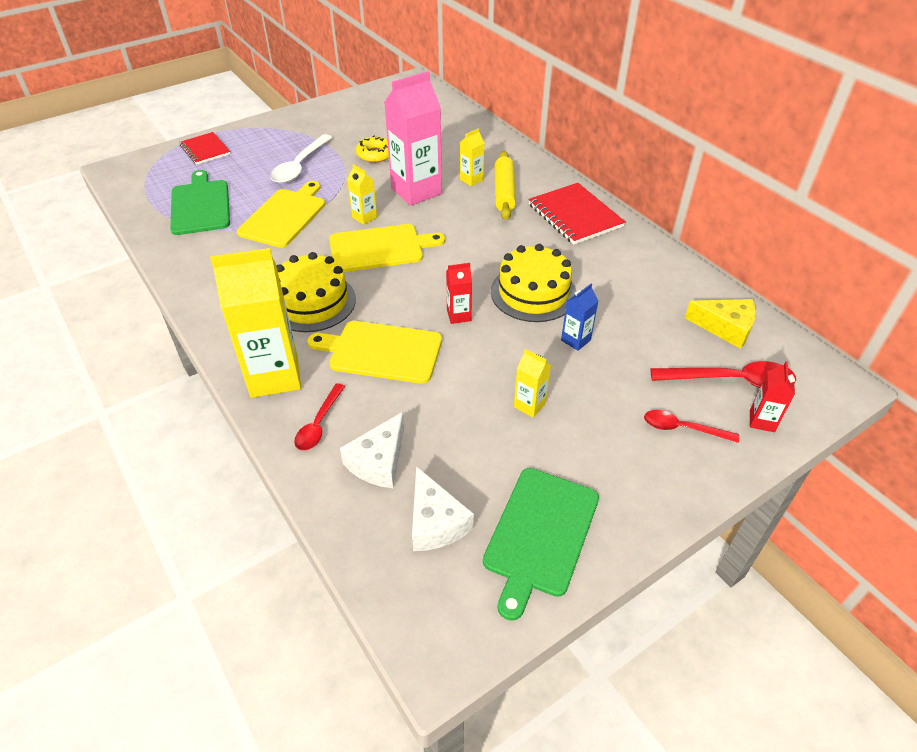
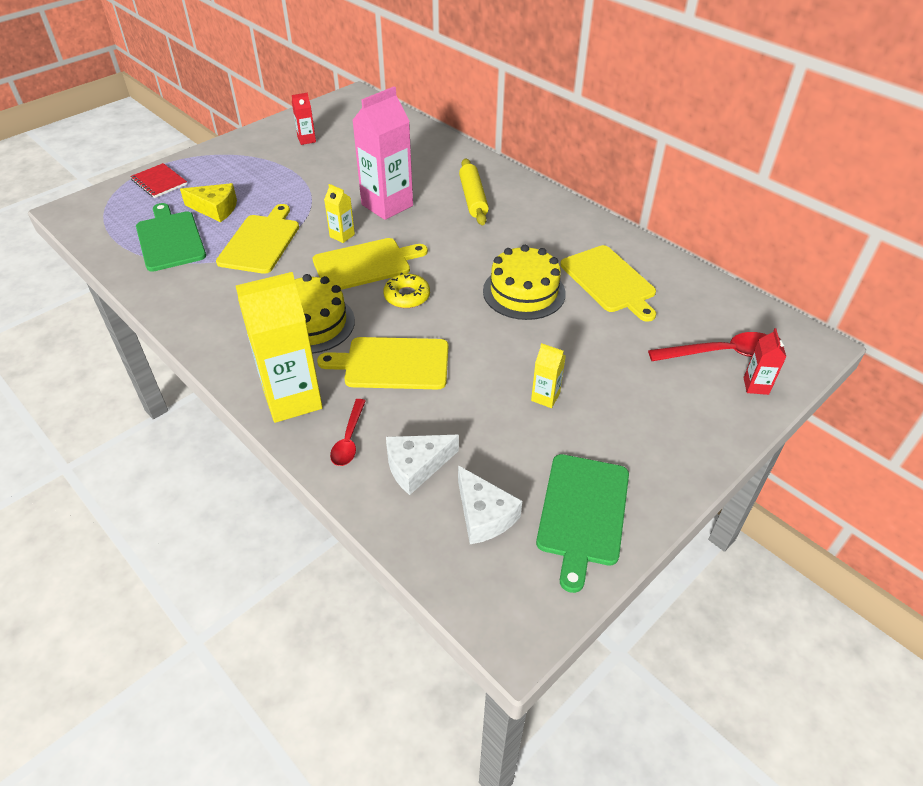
camera: 10 degrees left, 0 degrees up
white spoon [270,134,332,183] -> none
white cheese [340,412,405,488] -> white cheese turned 45 degrees clockwise [386,435,459,495]
yellow donut [356,136,389,163] -> yellow donut moved to [383,273,430,308]
red carton [446,263,472,324] -> red carton moved to [292,93,316,145]
yellow carton [460,128,484,186] -> none
red notebook [528,183,626,245] -> none
blue carton [561,284,598,351] -> none
red spoon [644,410,739,443] -> none
yellow cheese [685,299,756,349] -> yellow cheese moved to [180,183,237,222]
none -> yellow cutting board [560,245,656,322]

